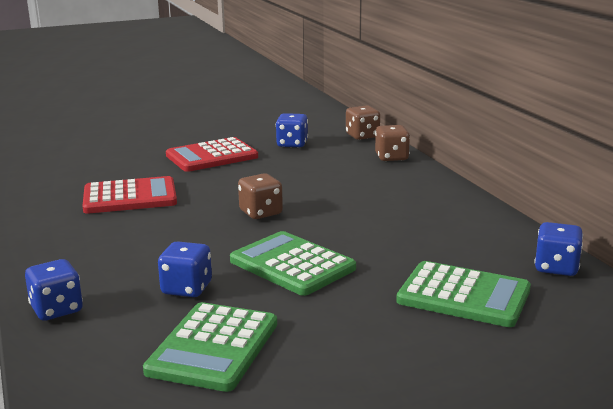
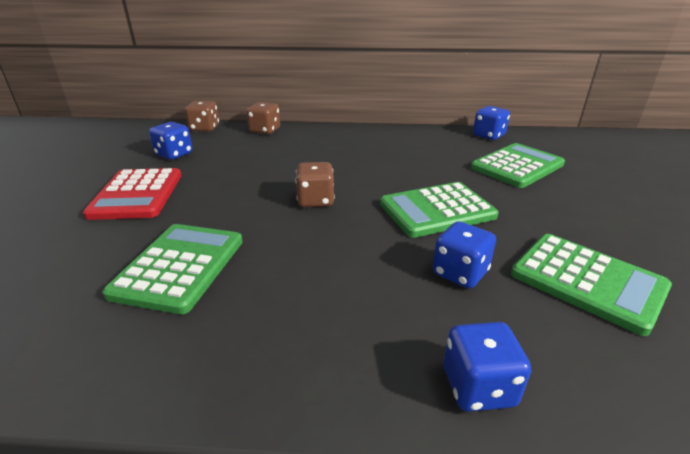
camera: 65 degrees left, 10 degrees up
red calculator [83,176,177,214] -> green calculator [102,224,243,314]

